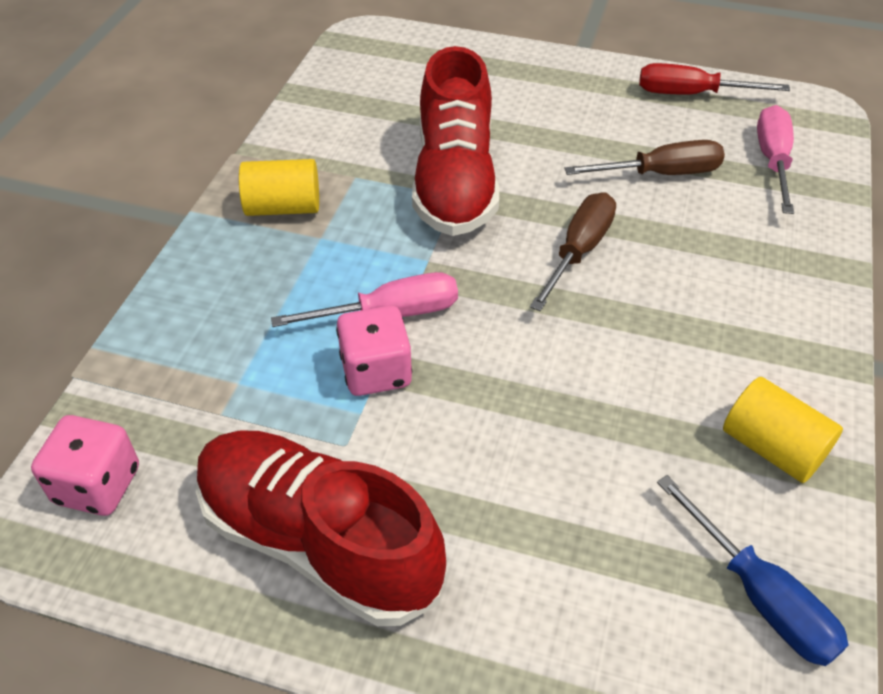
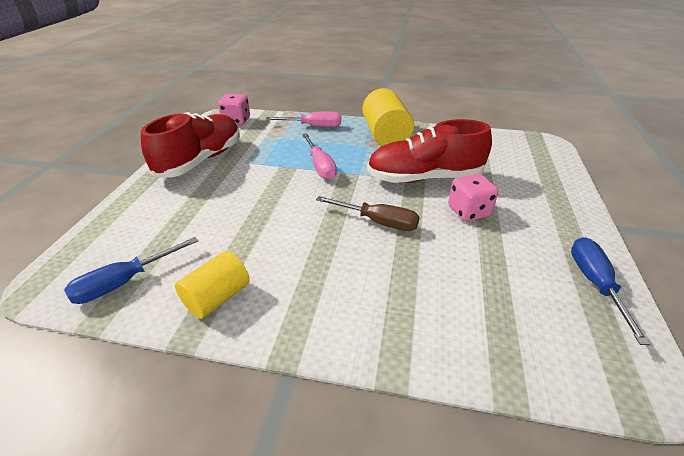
camera: 85 degrees right, 10 degrees down
yellow cylinder [239,159,319,216] -> yellow cylinder [363,88,414,146], size x1.58
pink dice [336,305,412,396] -> pink dice moved to [448,174,498,221]
brown screwdriver [564,140,725,175] -> none
red screwdriver [639,63,790,95] -> blue screwdriver [571,237,650,345]
pink screwdriver [757,105,794,214] -> pink screwdriver moved to [266,111,341,127]

